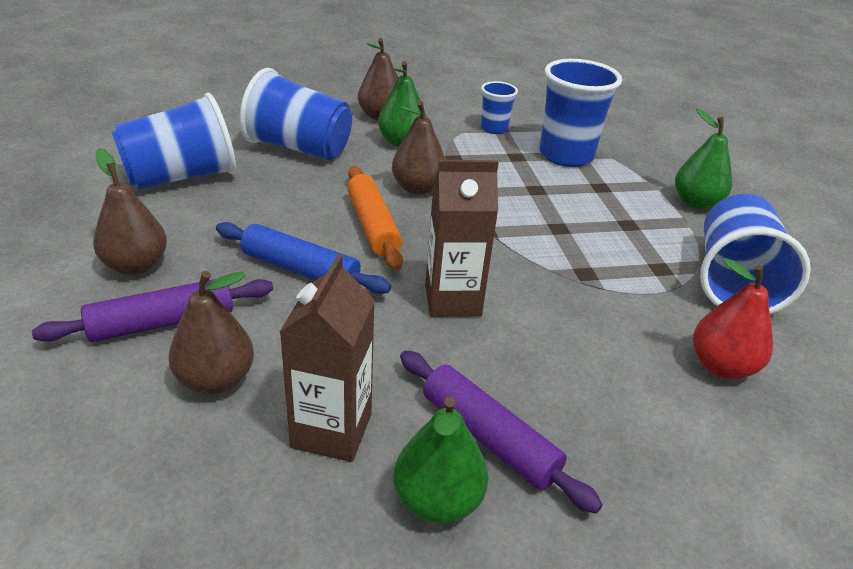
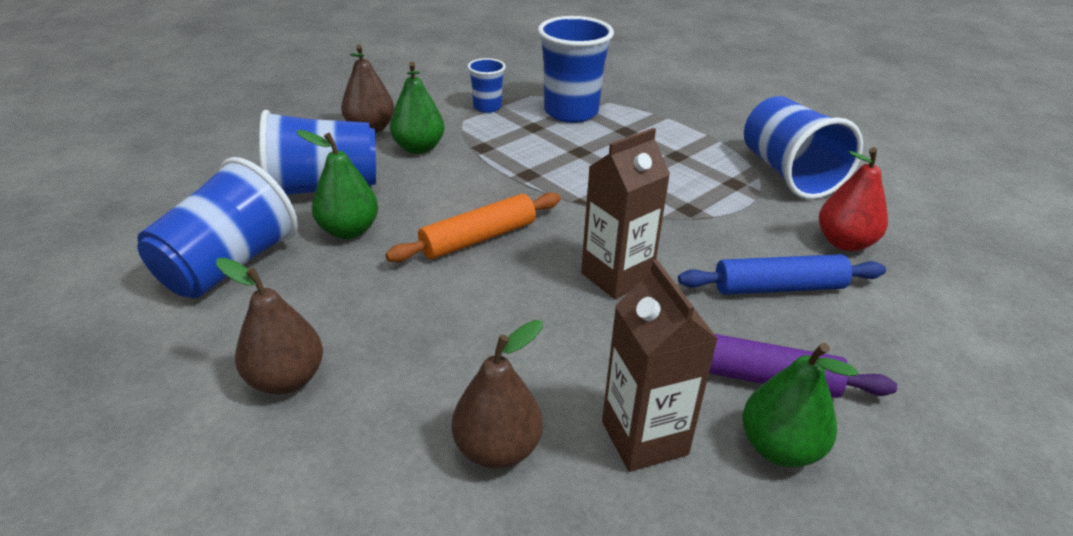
camera: 30 degrees left, 0 degrees up
purple rolling pin [32,279,273,342] -> none
blue rolling pin [216,222,391,294] -> blue rolling pin moved to [678,254,886,295]
orange rolling pin [347,166,403,271] -> orange rolling pin turned 75 degrees counterclockwise [385,192,561,262]
brown pear [392,101,446,195] -> none
green pear [675,108,732,209] -> green pear moved to [296,130,378,239]

